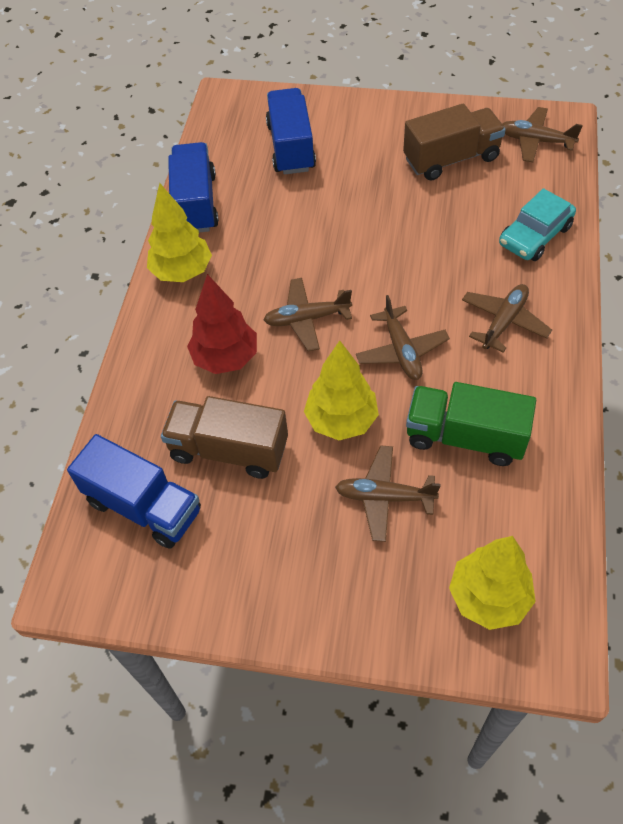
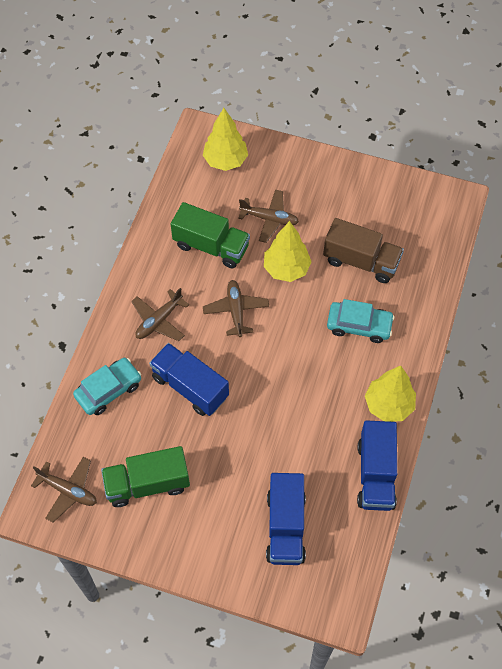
camera: 175 degrees left, 5 degrees up
blue truck [67,434,201,549] -> blue truck moved to [149,343,229,416]
red tree [187,274,257,374] -> turquoise car [327,299,395,343]
brown plane [264,278,352,351] -> none
brown truck [403,104,506,181] -> green truck [101,446,190,507]

